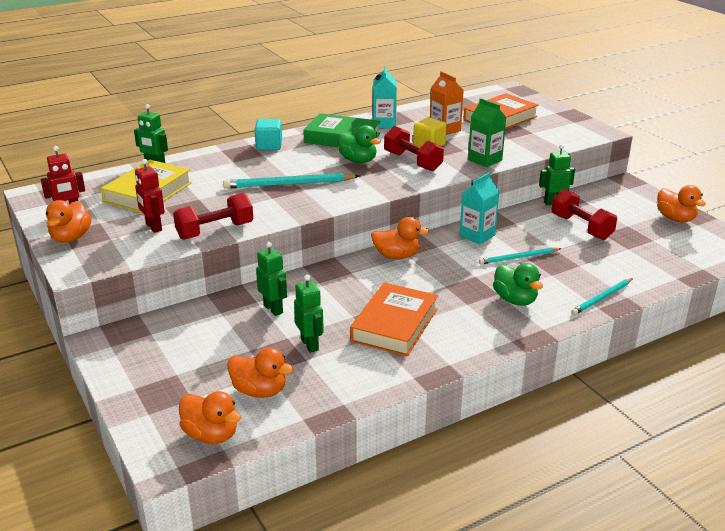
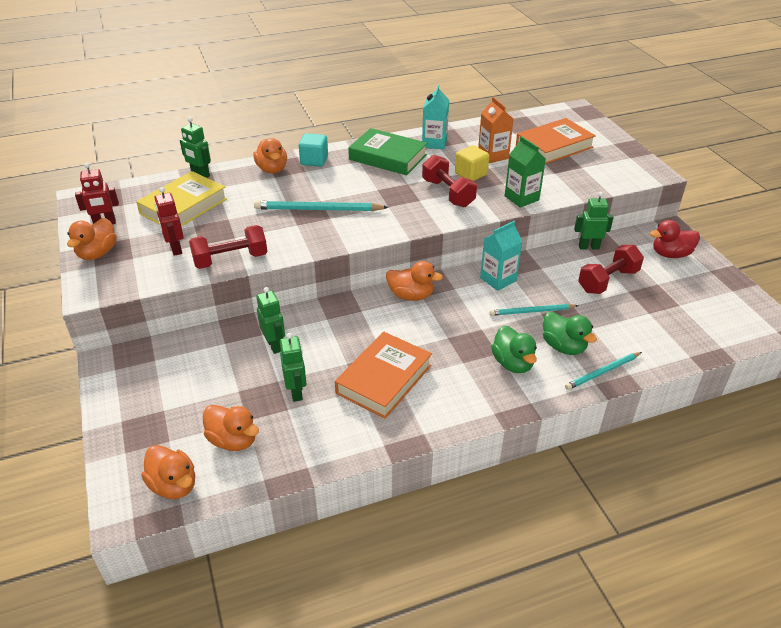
camera: 10 degrees right, 10 degrees up
green duck [338,125,381,163] -> green duck moved to [543,312,597,355]
red dumbbell [552,189,617,240] -> red dumbbell turned 75 degrees clockwise [578,245,644,294]
orange duck [657,185,706,222] -> orange duck moved to [253,138,287,173]
none -> red duck [650,220,700,258]

